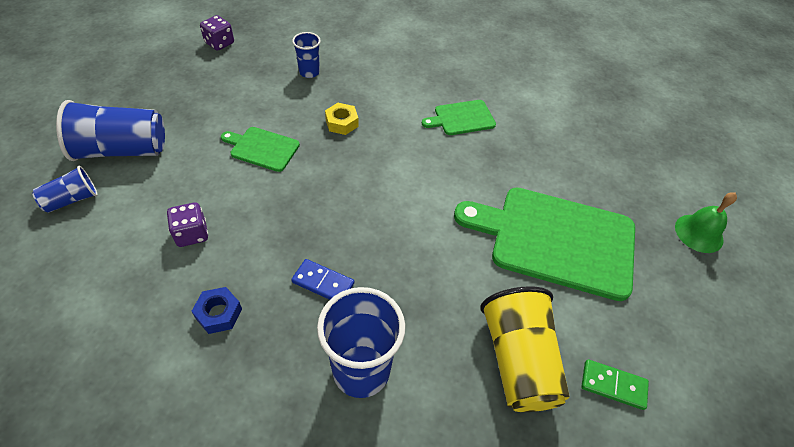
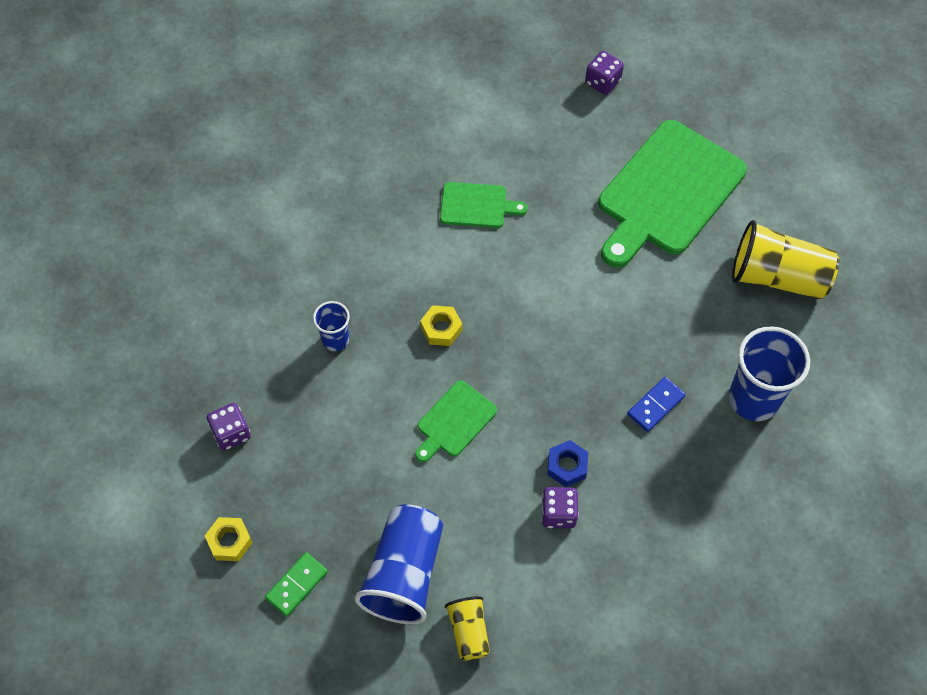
camera: 65 degrees left, 10 degrees up
blue cup [32,166,98,213] -> yellow cup [445,596,490,661]
blue nut [191,287,242,334] -> blue nut moved to [547,440,588,487]
green cutting board [422,100,496,135] -> green cutting board turned 90 degrees counterclockwise [440,182,528,228]
green domino [581,359,649,410] -> green domino moved to [265,552,328,617]
green bell [675,192,737,253] -> none
none -> yellow nut [205,517,253,561]
none -> purple dice [585,51,624,95]

